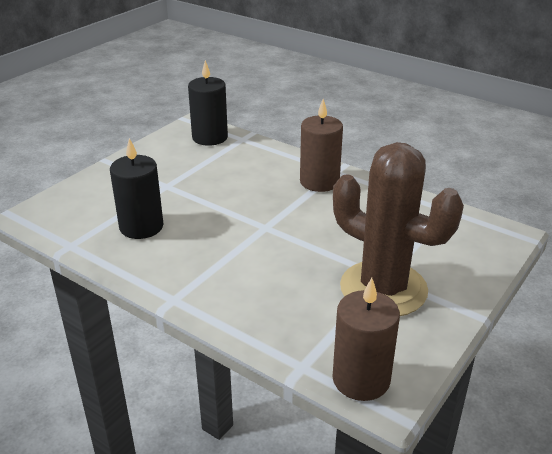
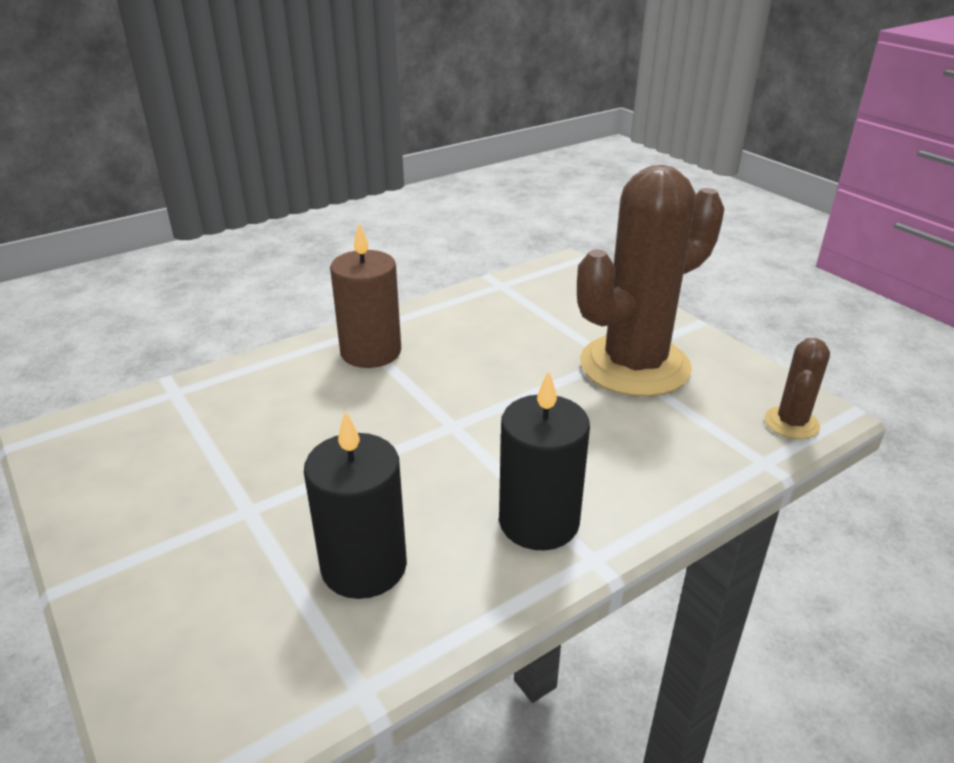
camera: 70 degrees left, 0 degrees up
black candle [188,60,228,146] -> black candle moved to [499,370,590,551]
brown candle [332,278,400,401] -> brown cactus [765,338,830,439]

